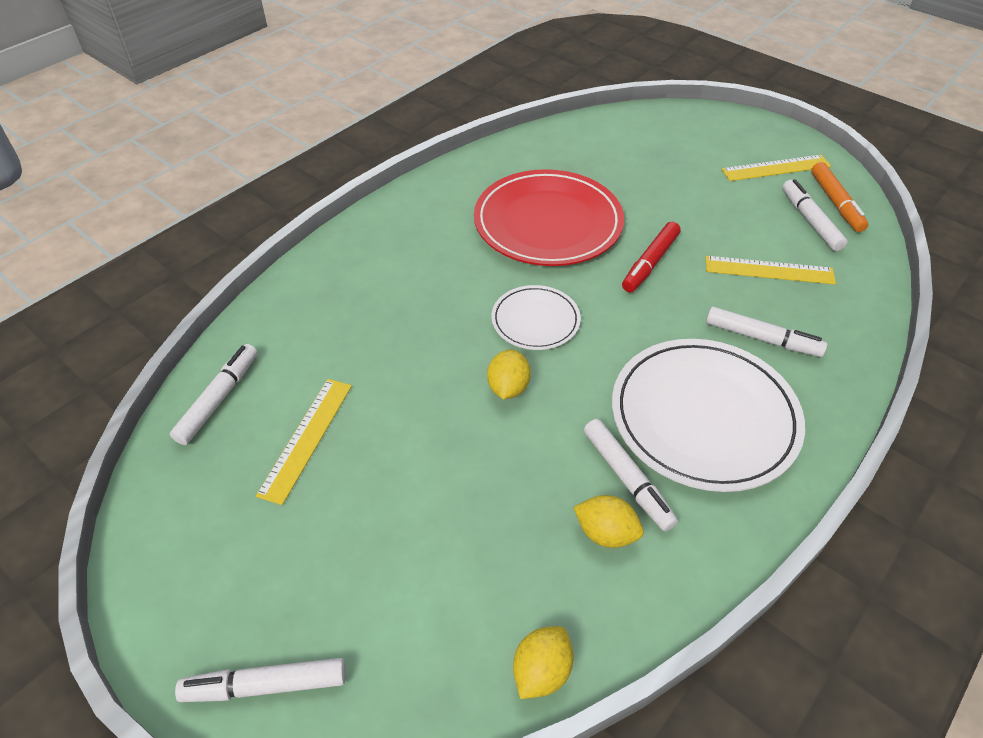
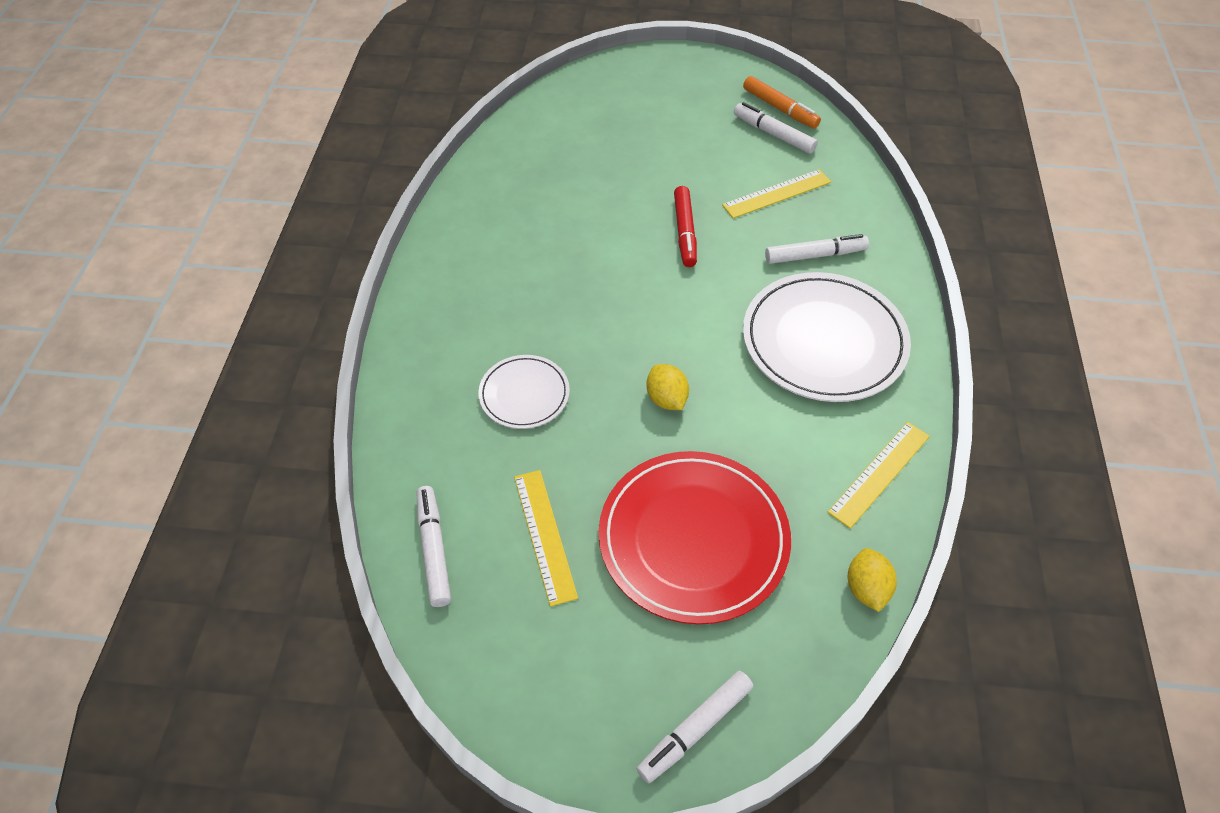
camera: 35 degrees left, 5 degrees up
red plate [474,169,624,266] -> red plate moved to [599,451,791,625]
white plate [491,285,581,350] -> white plate moved to [478,355,570,429]
yellow lemon [573,495,644,548] -> none
white marker [584,419,678,531] -> none
yellow ruler [721,155,831,181] -> yellow ruler moved to [828,422,930,529]

